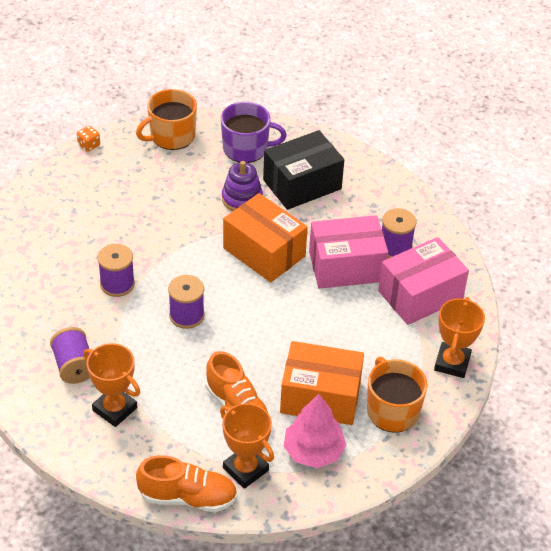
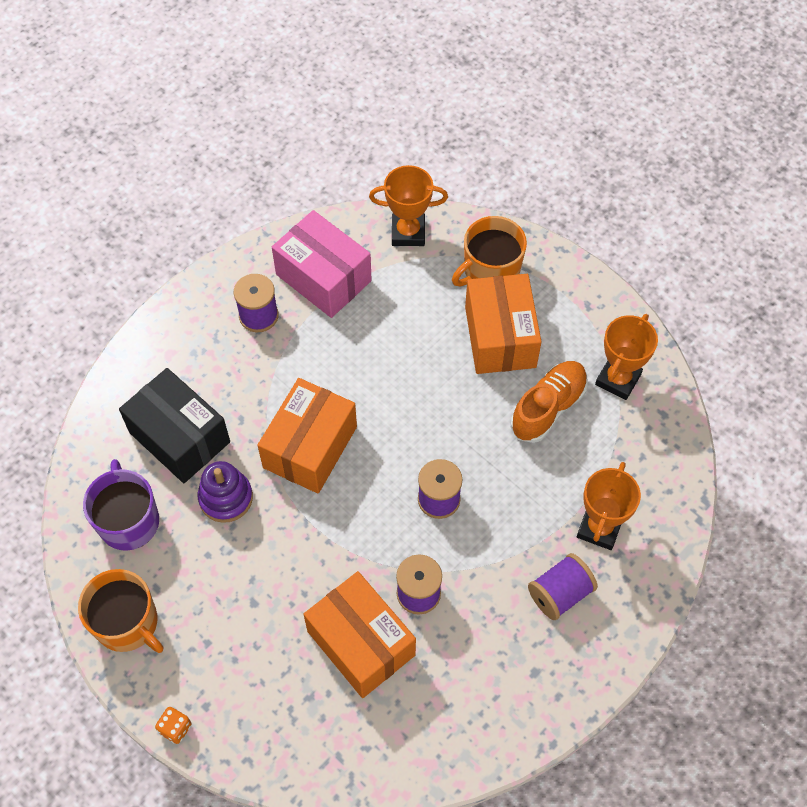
camera: 105 degrees left, 15 degrees up
orange shoe [136,455,237,512] -> none
pink tree [283,394,346,468] -> none
pink box [309,215,388,289] -> none
none -> orange box [303,571,416,698]

